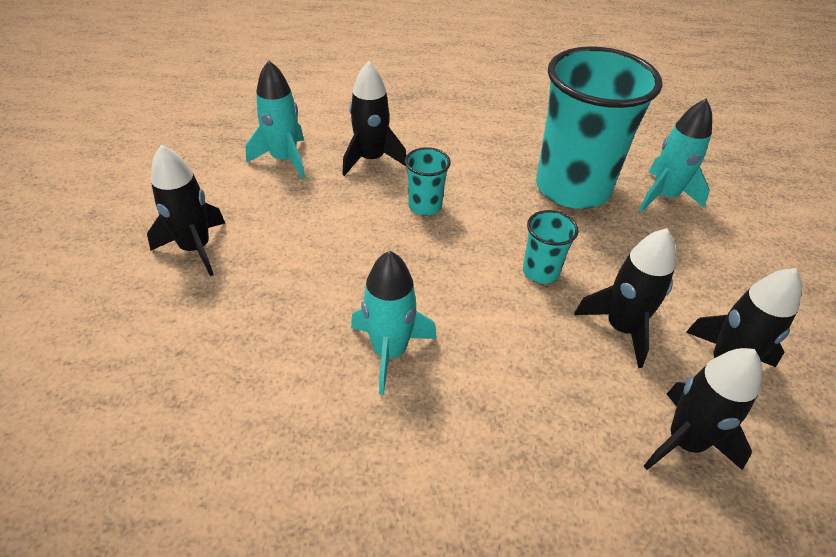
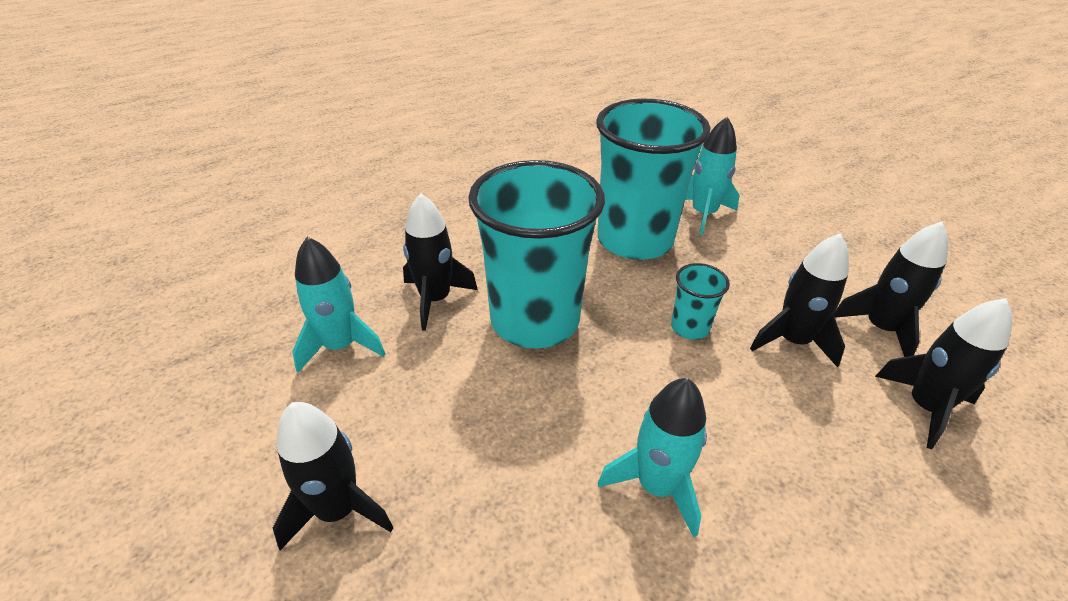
camera: 35 degrees left, 5 degrees down
turquoise cup [405,147,450,215] -> turquoise cup [468,160,605,348], size x2.34

